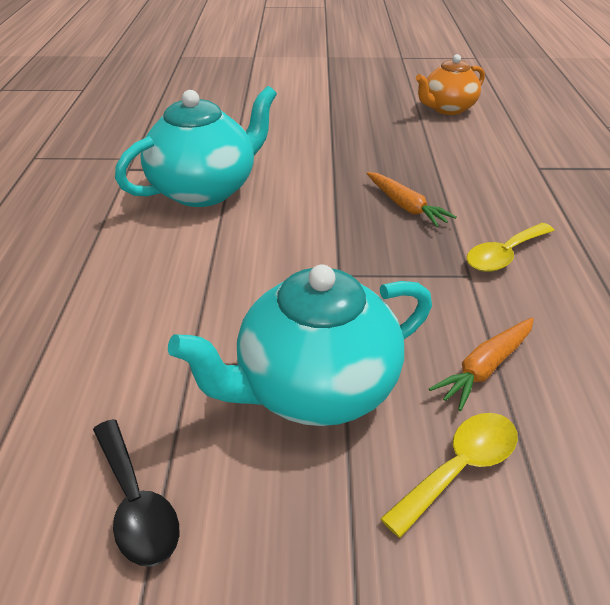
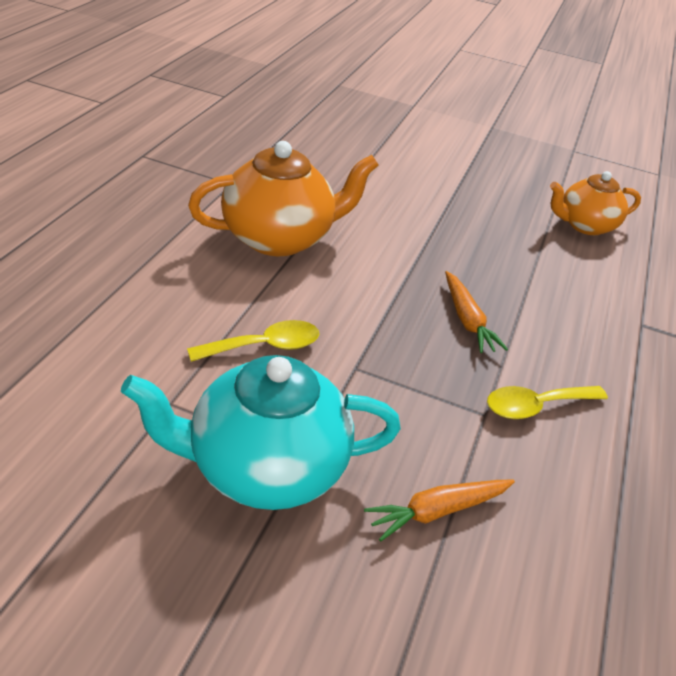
camera: 15 degrees right, 0 degrees up
black spoon [93,419,179,567] -> none
turquoise teapot [115,86,277,207] -> orange teapot [188,141,379,256]
yellow spoon [380,413,518,538] -> yellow spoon moved to [187,320,319,362]

